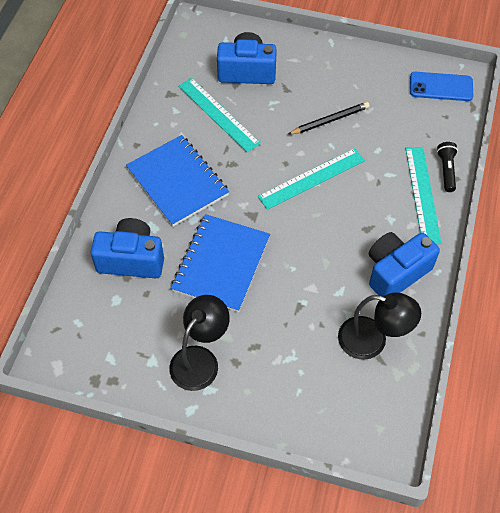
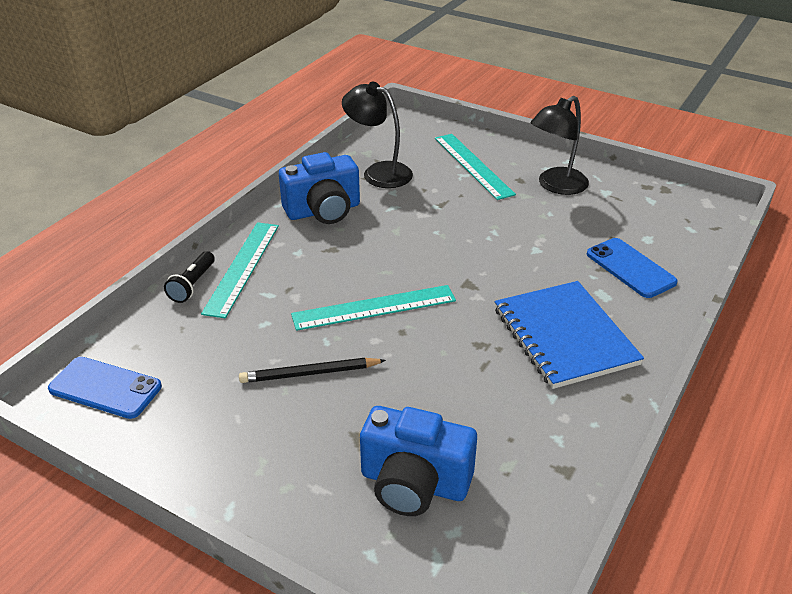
camera: 165 degrees left, 20 degrees down
blue camera [91,218,164,278] -> blue phone [587,238,678,298]
blue notebook [171,214,270,312] -> none
turquoise ruler [178,78,261,153] -> turquoise ruler moved to [435,134,516,200]

